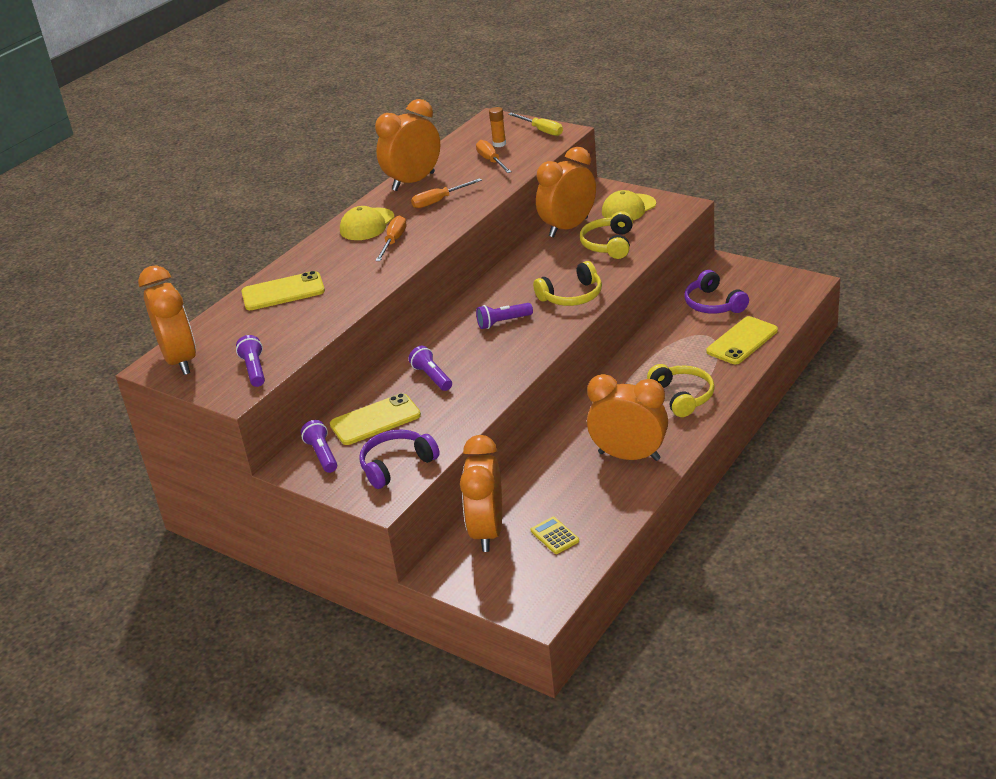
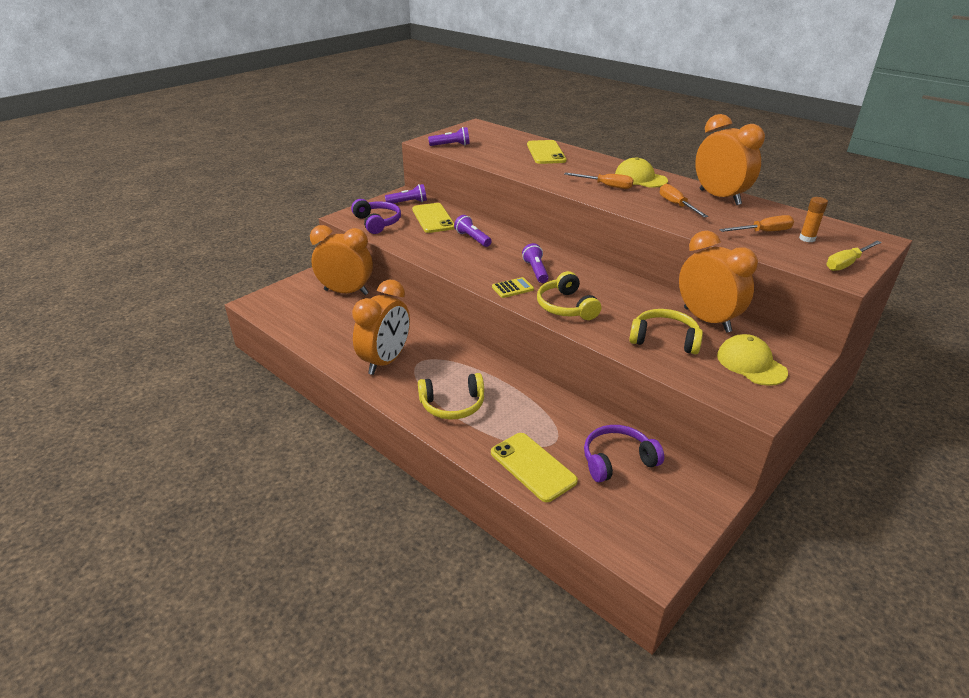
camera: 95 degrees right, 0 degrees up
orange clock [138,265,196,375] -> none
purple flashlight [409,346,452,391] -> purple flashlight turned 105 degrees counterclockwise [454,215,492,247]
yellow calculator [531,517,579,554] -> yellow calculator moved to [492,277,534,298]

